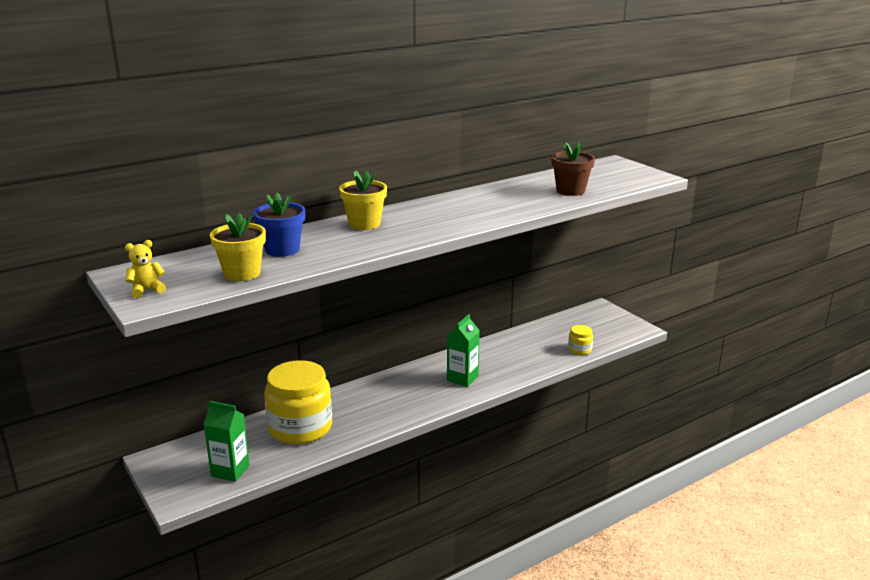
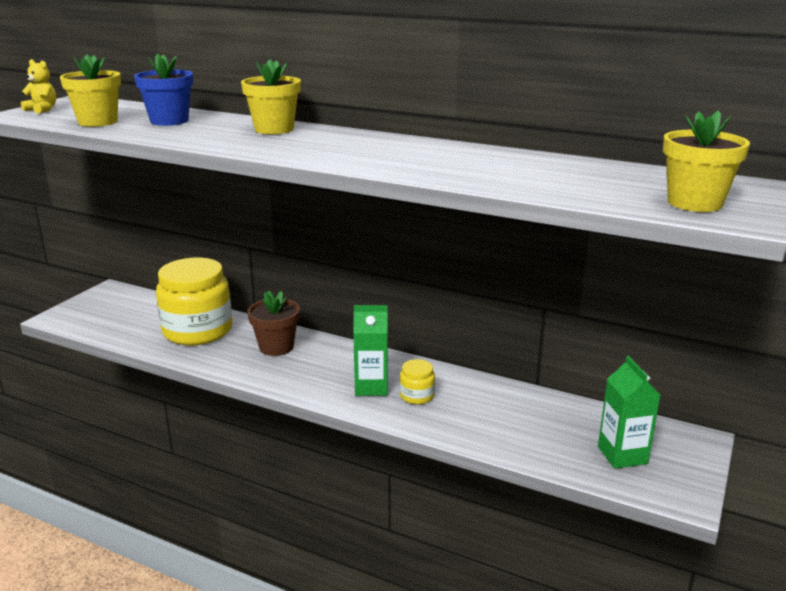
camera: 60 degrees right, 0 degrees up
green carton [203,401,250,482] -> green carton moved to [598,356,660,469]
brown flower pot [551,143,595,196] -> brown flower pot moved to [247,291,300,356]
yellow jar [568,325,593,355] -> yellow jar moved to [400,359,435,404]
none -> yellow flower pot [663,110,750,212]

